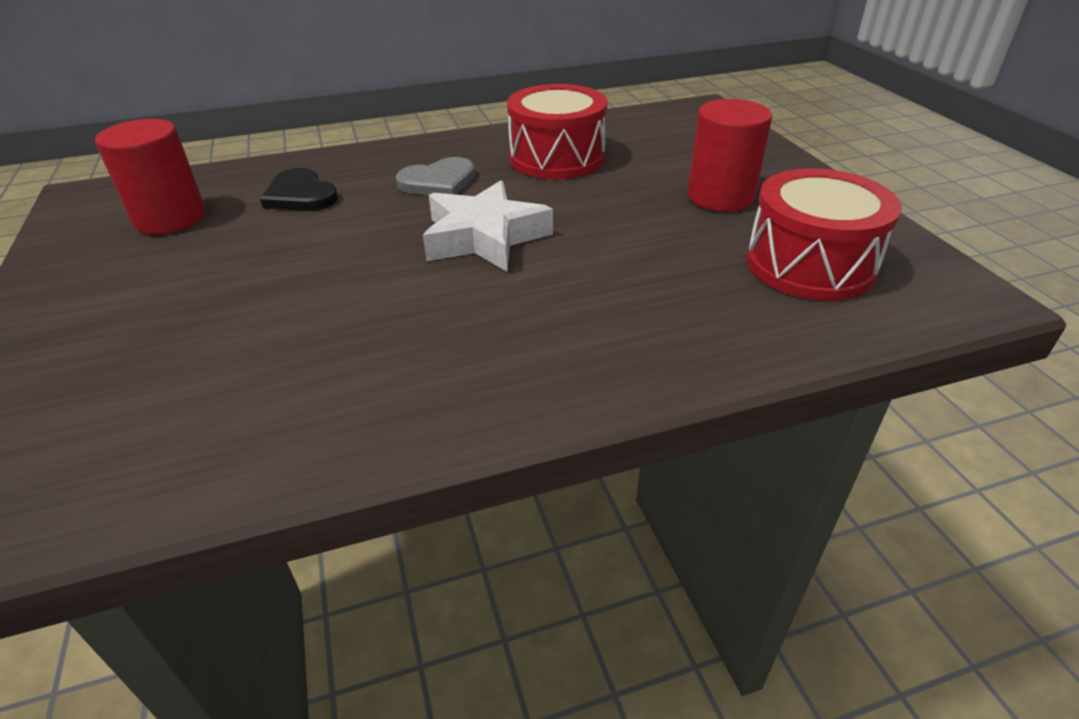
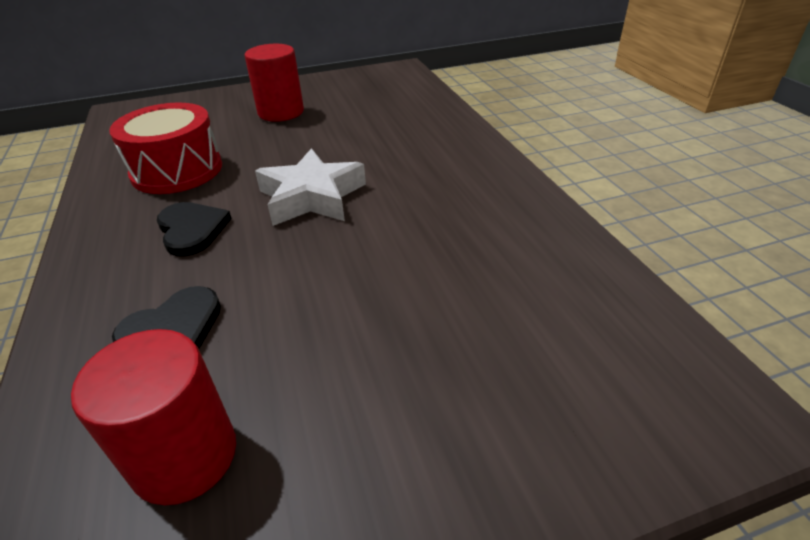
camera: 90 degrees left, 0 degrees up
grey heart [396,157,475,195] -> black heart [157,202,232,257]
red drum [747,168,901,301] -> none

